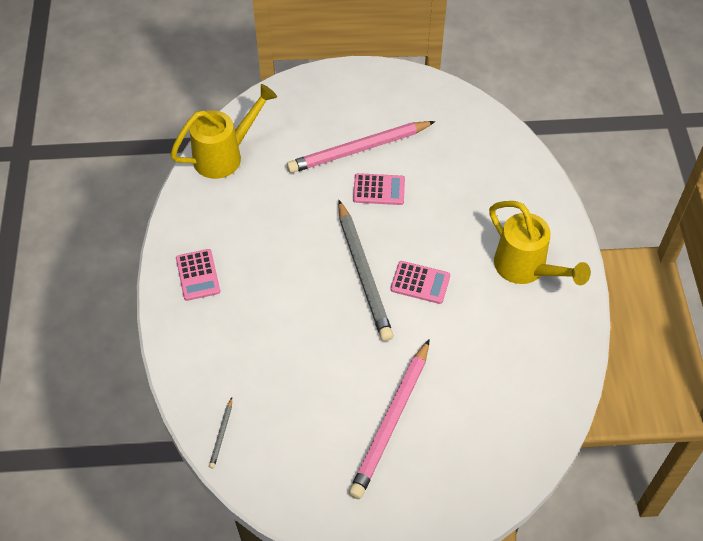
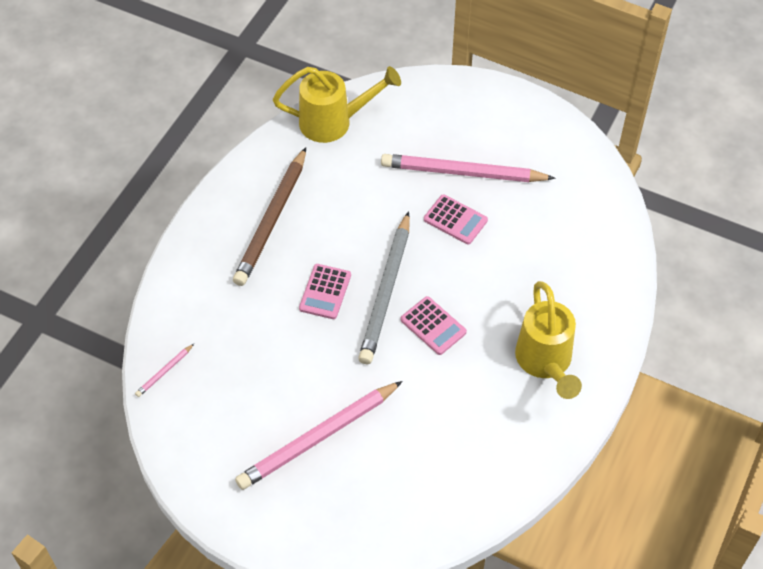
camera: 30 degrees right, 0 degrees up
pink calculator [176,249,220,301] -> pink calculator moved to [299,264,351,319]
grey pencil [209,397,232,469] -> pink pencil [135,344,194,397]
none -> brown pencil [233,147,306,286]

